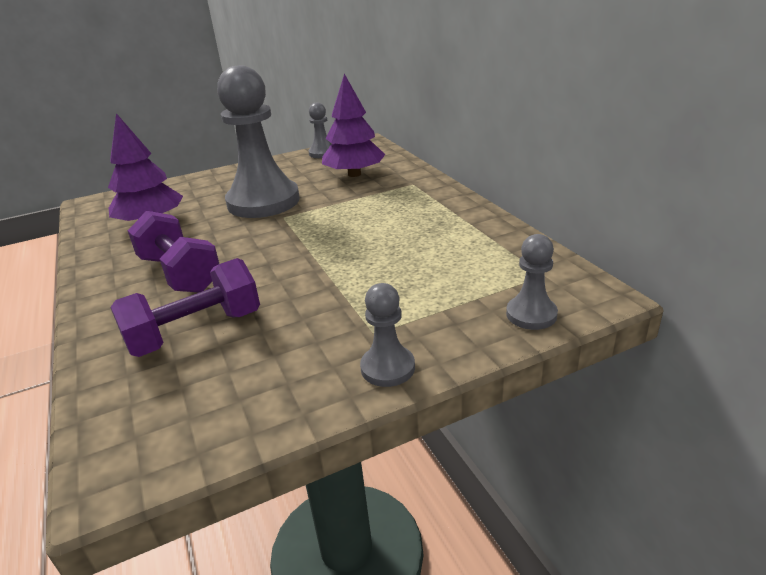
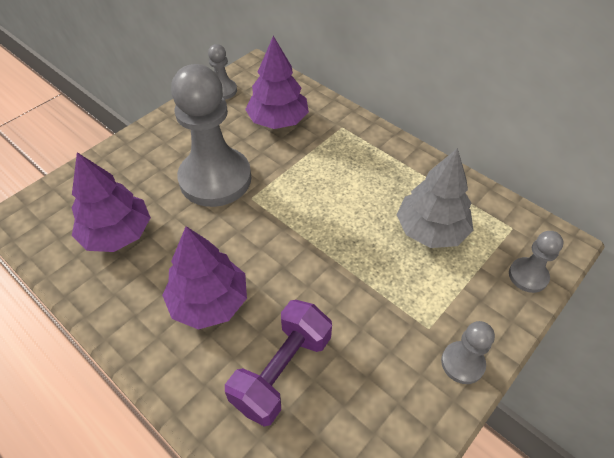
camera: 25 degrees left, 20 degrees up
purple dumbbell [128,211,219,293] -> purple tree [162,226,247,330]
none -> grey tree [397,148,473,248]

